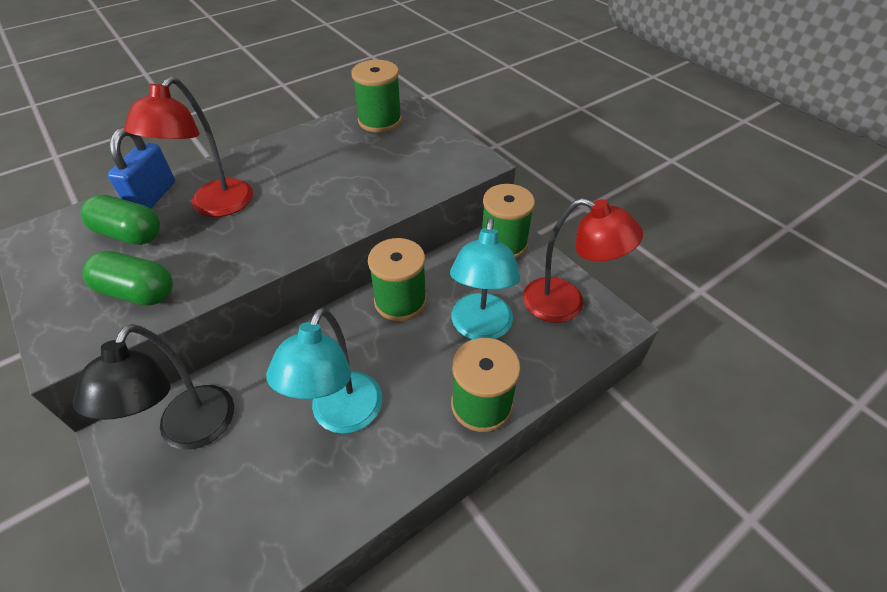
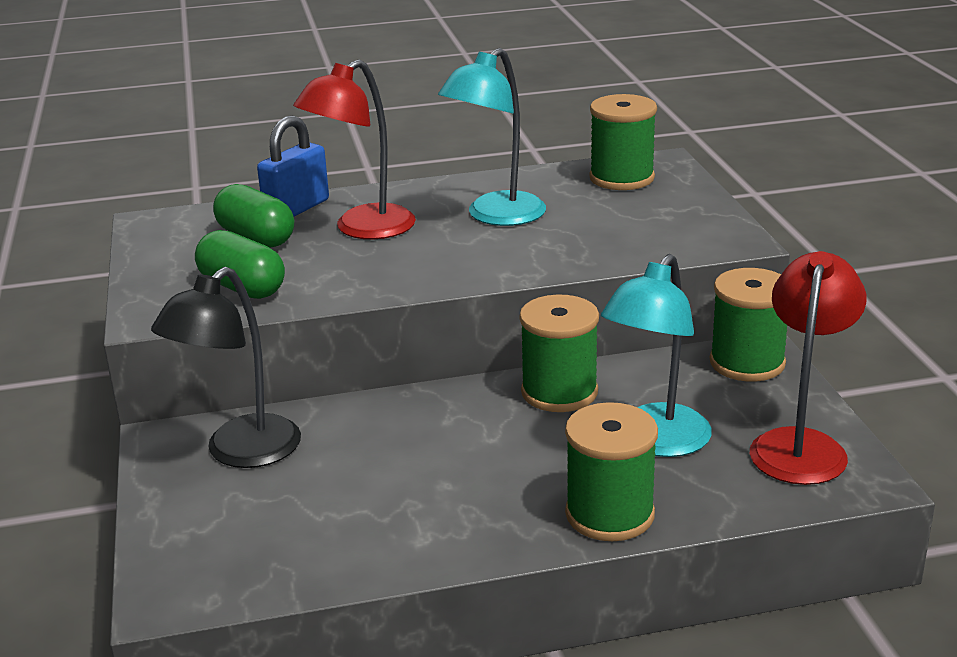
camera: 25 degrees right, 20 degrees down
turquoise lamp [266,308,382,434] -> turquoise lamp moved to [438,48,546,226]
red lamp [523,198,643,323] -> red lamp turned 120 degrees counterclockwise [750,251,866,485]

